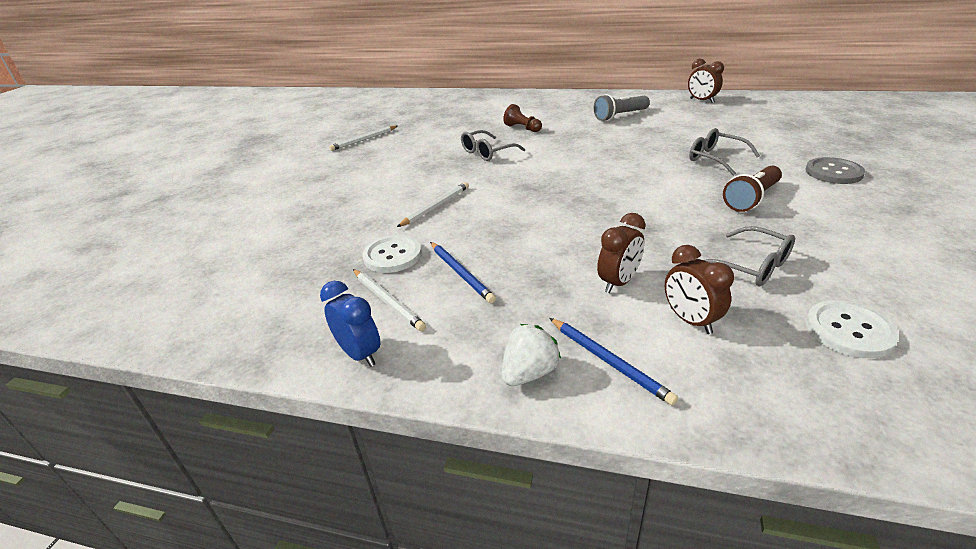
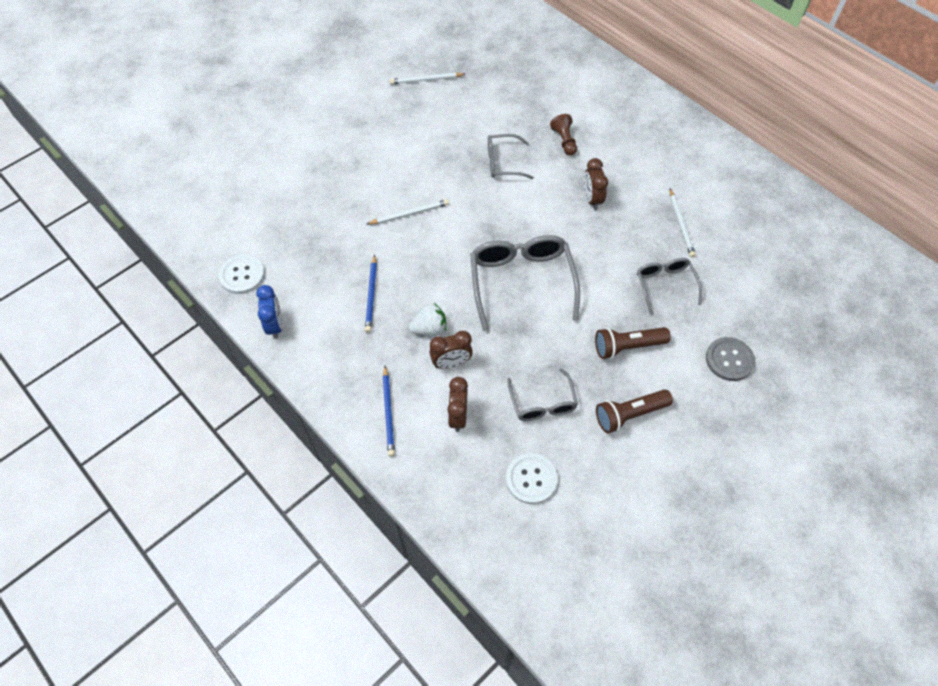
camera: 30 degrees right, 25 degrees up
white pencil [353,269,426,331] -> white pencil moved to [670,189,696,258]
white button [362,235,422,273] -> white button moved to [219,255,265,294]
white strawberry [502,324,561,386] -> white strawberry moved to [409,303,446,336]
grey flashlight [594,94,650,121] -> none
brown clock [688,59,724,103] -> brown clock moved to [584,158,608,210]
none -> grey glasses [470,235,580,331]
none -> brown flashlight [596,389,673,433]

